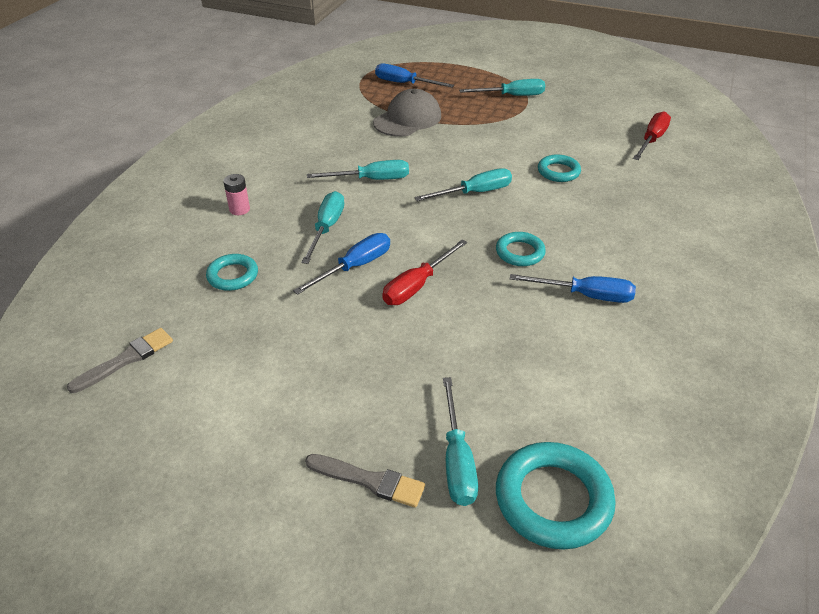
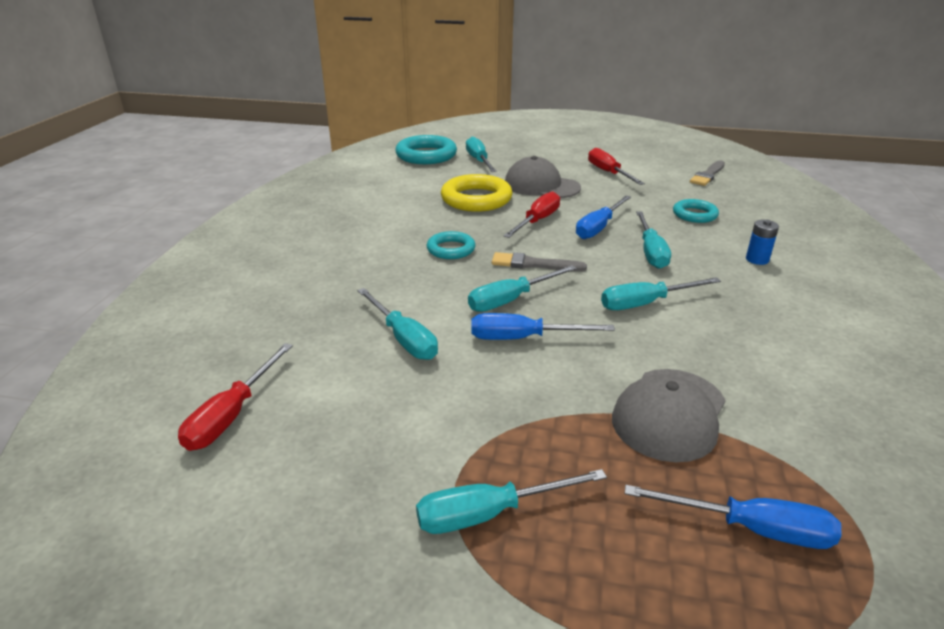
camera: 170 degrees right, 10 degrees down
pink battery [223,174,250,215] -> blue battery [746,220,779,265]
grey brush [305,454,425,508] -> grey brush moved to [492,252,587,272]
blue screwdriver [510,274,636,303] -> blue screwdriver moved to [471,313,615,340]
turquoise ring [538,154,581,182] -> turquoise screwdriver [357,288,438,360]
none -> yellow ring [441,174,513,212]
none -> grey cap [505,156,581,198]
none -> red screwdriver [588,148,645,185]

